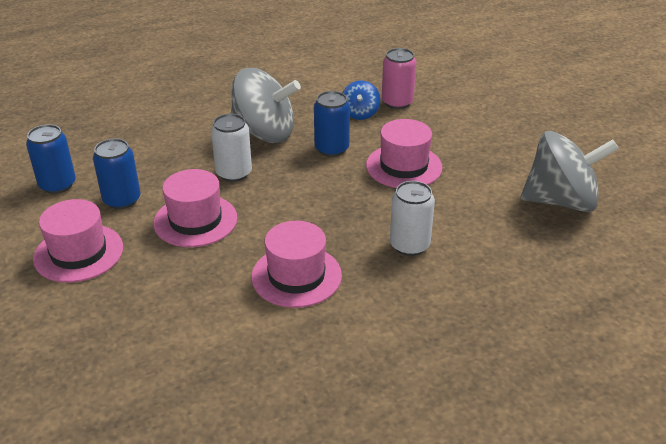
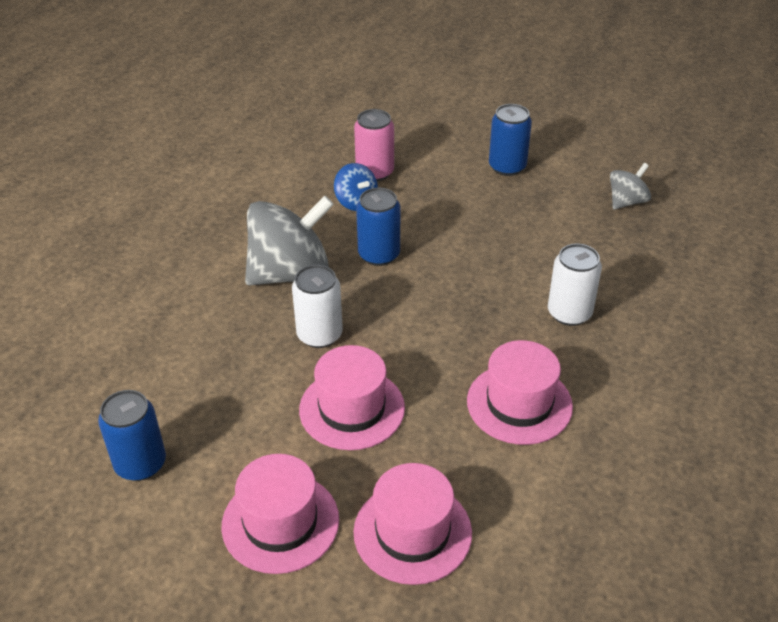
camera: 40 degrees left, 5 degrees up
blue can [93,138,140,209] -> blue can moved to [489,104,532,176]
pink hat [366,119,442,188] -> pink hat moved to [353,463,472,585]
grey spinning top [521,131,619,212] -> grey spinning top [610,163,651,210], size x0.50

